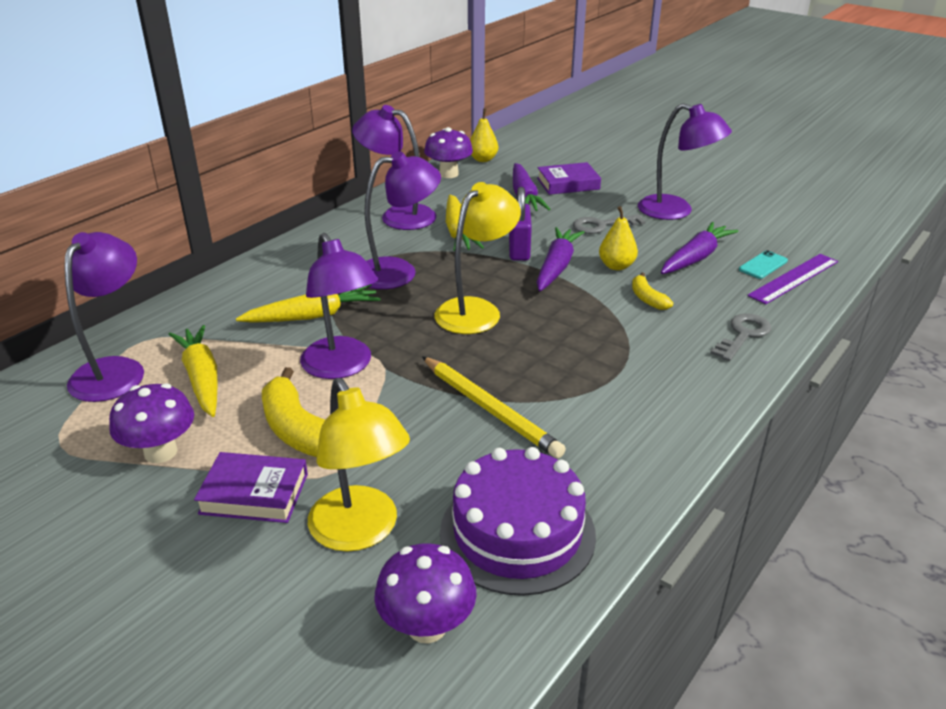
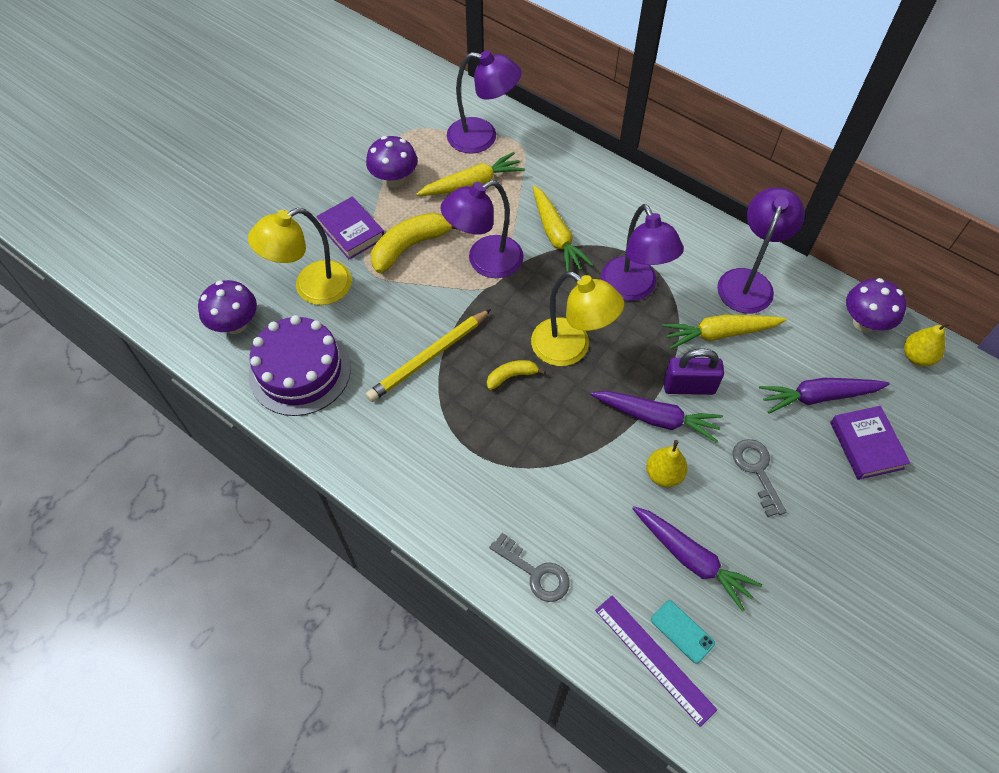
camera: 90 degrees right, 25 degrees up
purple book [194,452,308,523] -> purple book turned 45 degrees counterclockwise [316,197,384,259]
yellow banana [632,273,673,310] -> yellow banana moved to [487,360,545,390]
purple lamp [638,103,732,220] -> none

